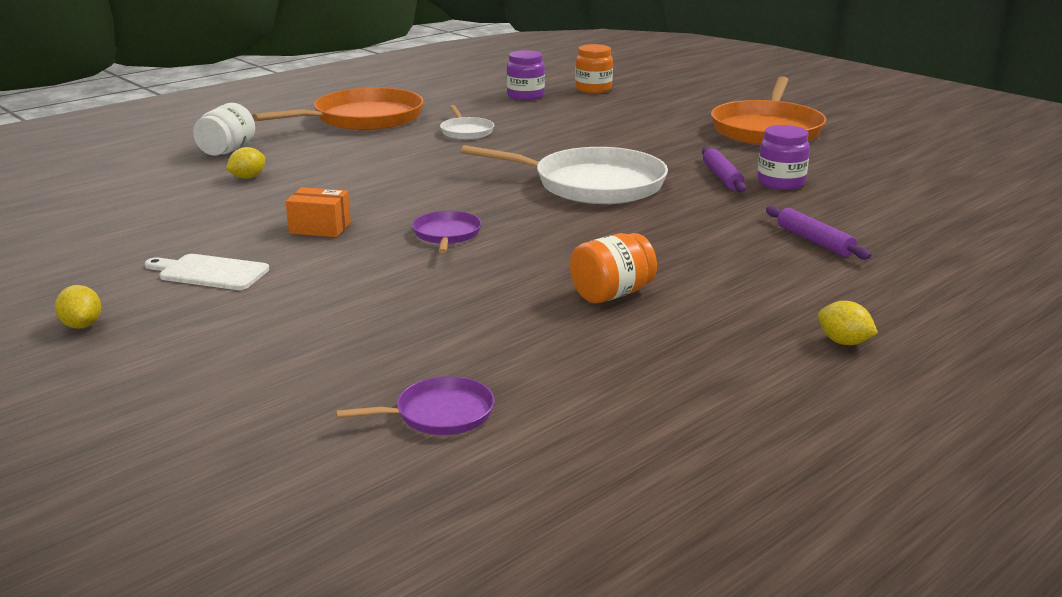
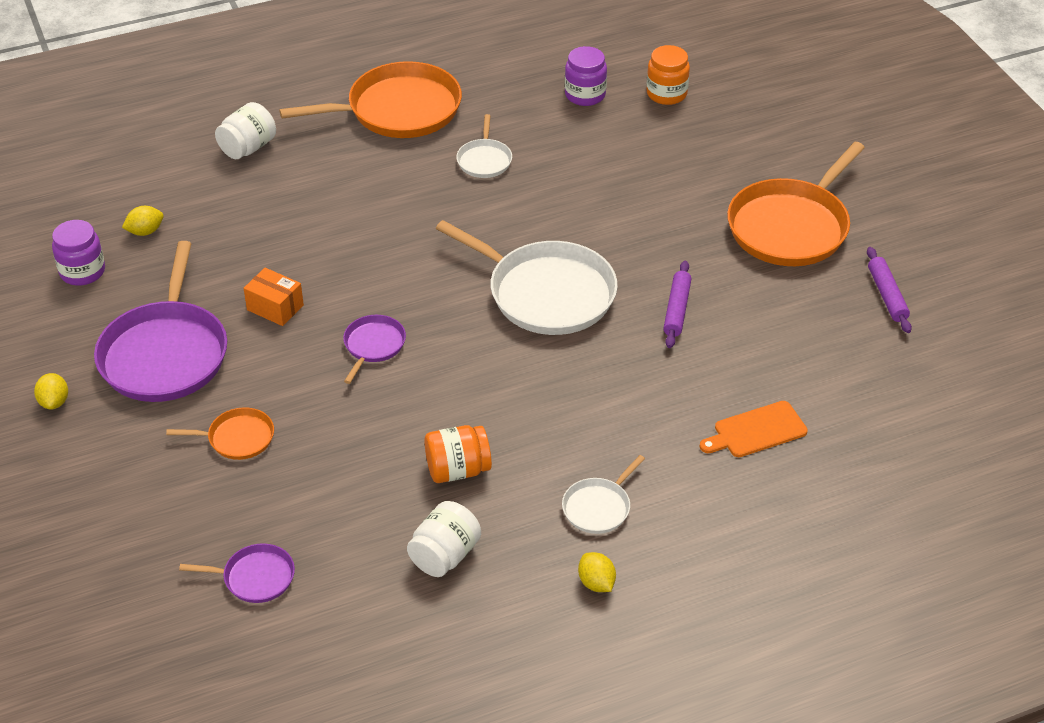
camera: 20 degrees right, 20 degrees up
white cutting board [145,254,269,290] -> purple pan [94,241,227,402]
yellow lemon [226,147,266,179] -> yellow lemon moved to [122,206,164,236]
purple jar [757,125,810,190] -> purple jar moved to [52,220,105,286]
purple rolling pin [766,206,871,260] -> purple rolling pin moved to [867,247,912,333]
none -> orange pan [166,407,274,460]
none -> white jar [407,501,481,577]
none -> white pan [562,455,645,534]
none -> orange cutting board [700,401,808,457]

